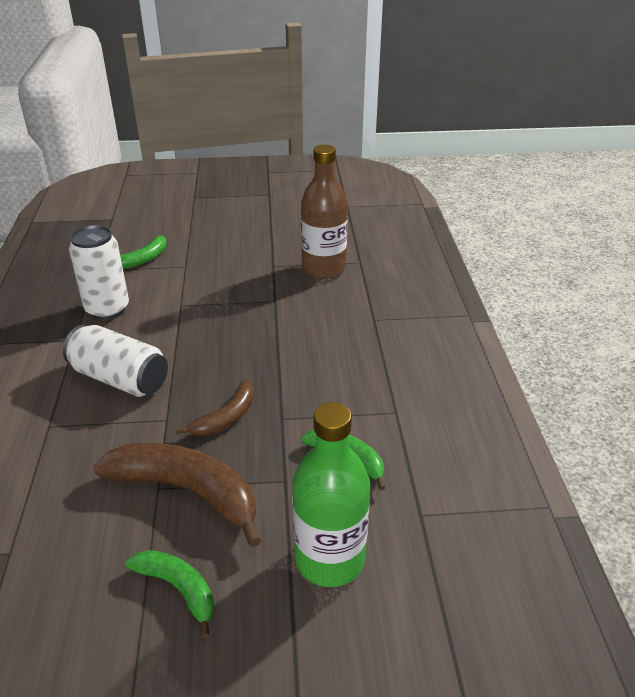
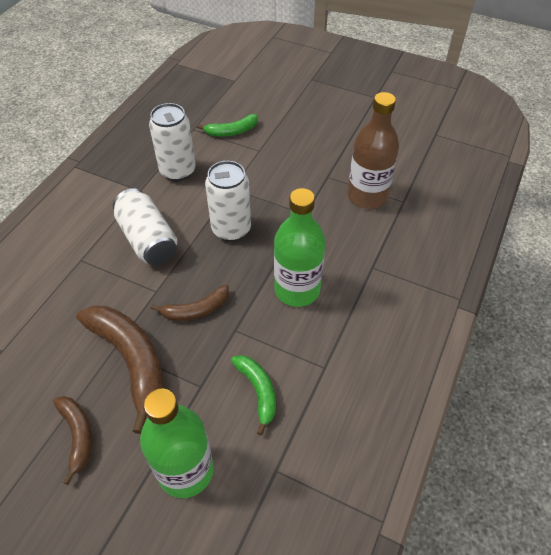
camera: 30 degrees right, 15 degrees up
green banana [125,550,214,638] -> brown banana [53,396,92,485]
none -> white can [205,161,251,242]
none -> green bottle [274,188,326,307]

